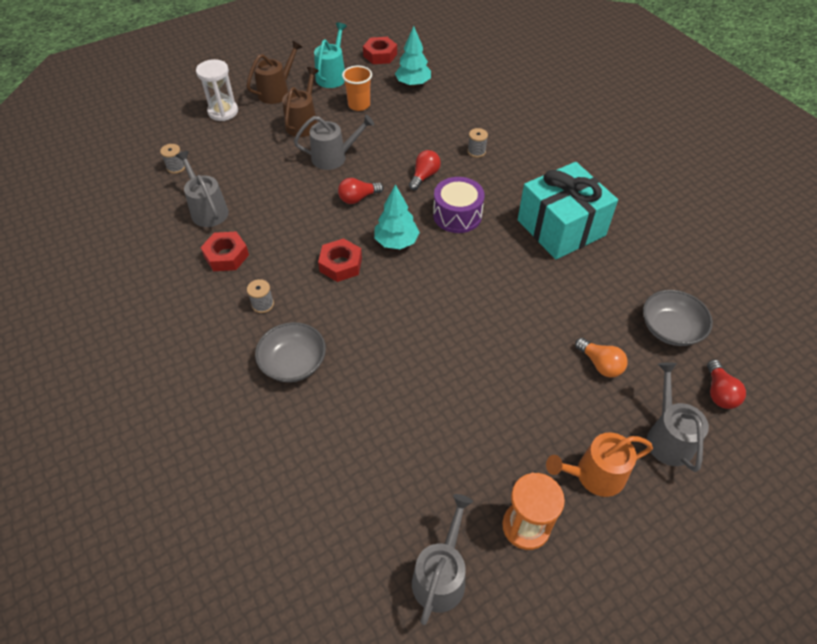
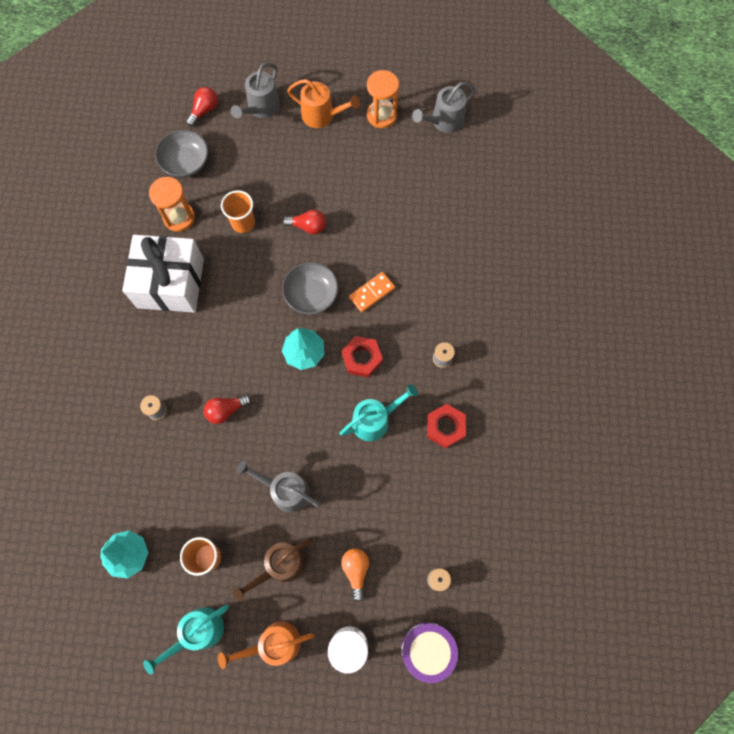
camera: 145 degrees left, 20 degrees up
grey watering can [175,151,229,227] -> none
brown watering can [247,40,302,104] -> orange watering can [218,621,315,669]
grey bowl [255,322,326,382] -> grey bowl moved to [282,262,338,315]
red light bulb [338,178,384,204] -> red light bulb moved to [283,210,326,235]
red nut [363,37,397,64] -> none
purple drum [433,177,485,233] -> purple drum moved to [401,622,458,683]
turquoise gift [518,162,618,259] -> white gift [122,235,204,313]
orange light bulb [575,338,628,378] -> orange light bulb moved to [341,548,369,602]
none -> orange hourglass [149,177,195,232]
none -> orange cup [221,190,255,233]
none -> turquoise watering can [339,384,418,441]
none -> orange domino [349,272,395,312]

